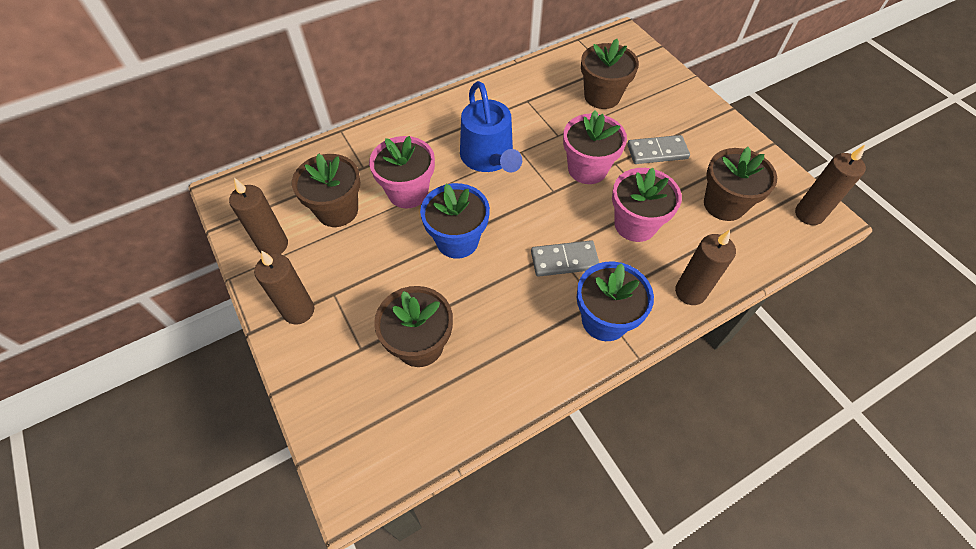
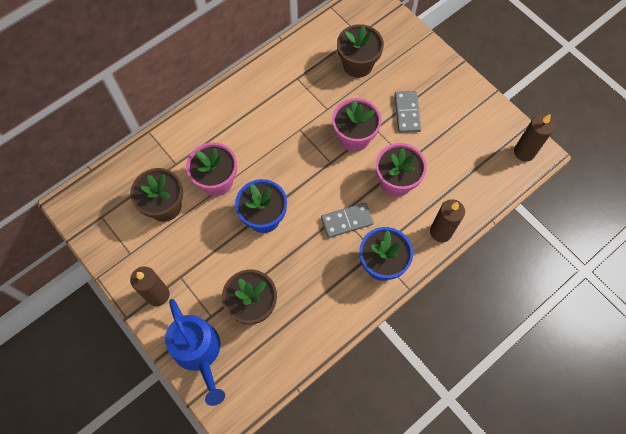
camera: 10 degrees left, 10 degrees up
brown candle [229,178,288,254] -> none
blue watering can [460,81,522,173] -> blue watering can moved to [165,299,225,406]
grey domino [627,135,690,164] -> grey domino turned 75 degrees counterclockwise [395,91,421,133]
brown flower pot [704,147,777,221] -> none

